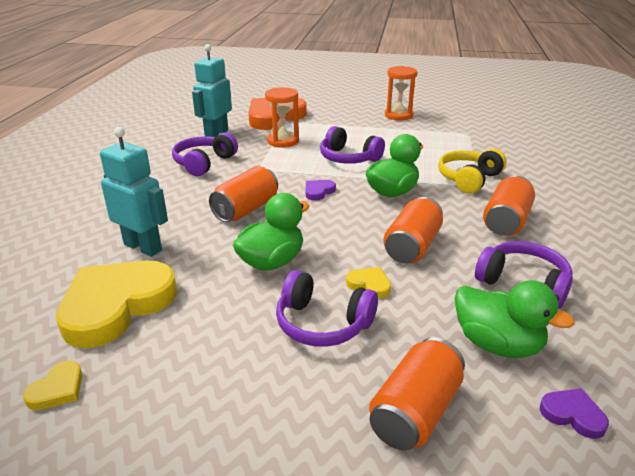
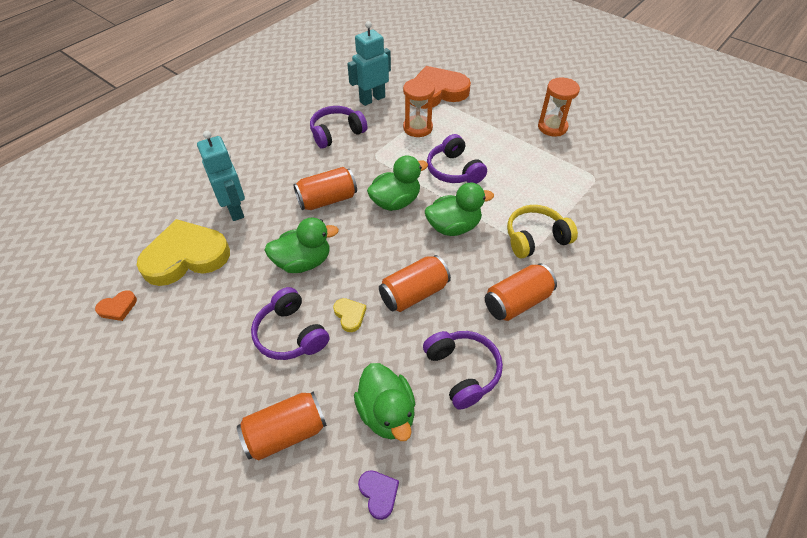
camera: 30 degrees right, 20 degrees up
yellow heart [23,361,82,410] -> orange heart [95,290,137,321]
purple heart [306,180,336,201] -> green duck [367,155,428,211]

